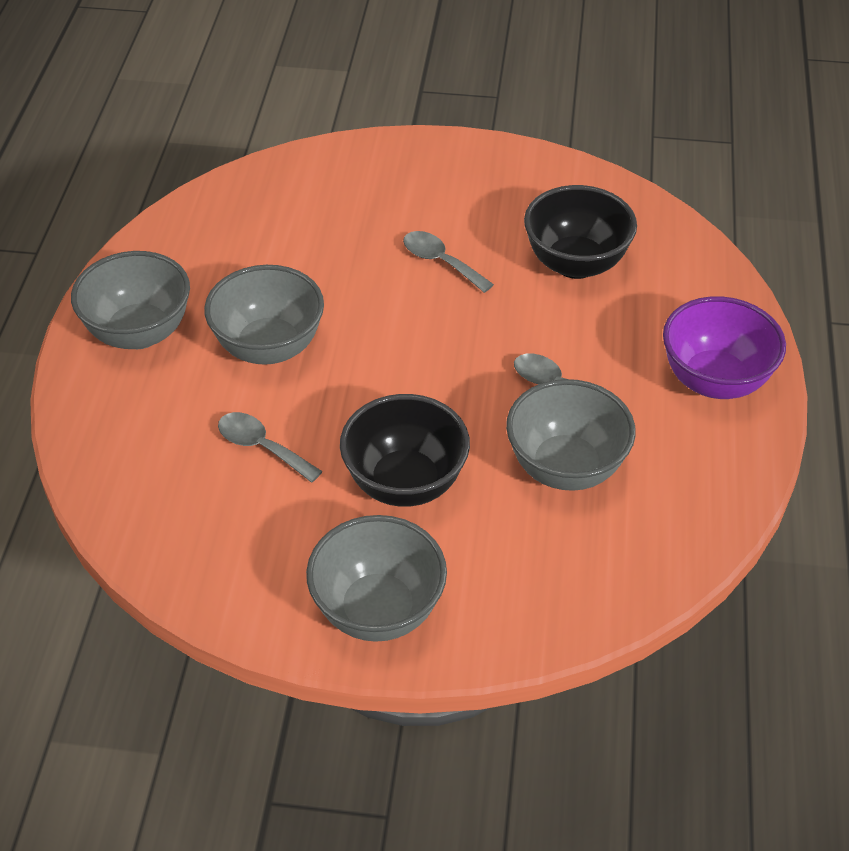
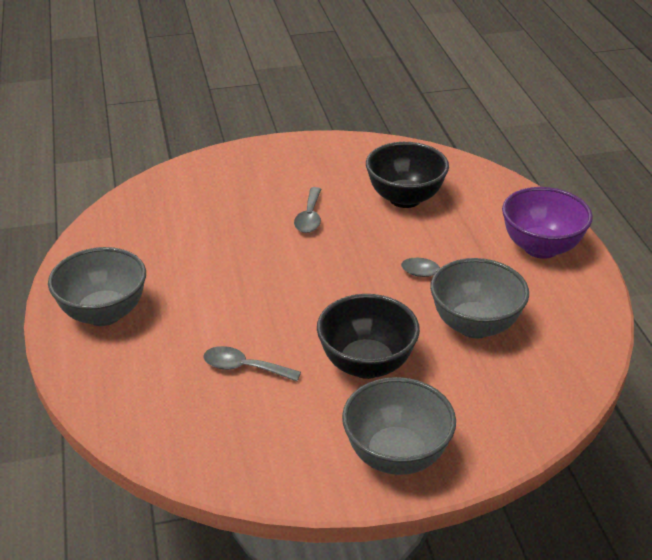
camera: 20 degrees left, 10 degrees down
grey bowl [204,265,324,365] -> none
grey spoon [403,231,494,293] -> grey spoon turned 105 degrees counterclockwise [294,187,321,233]

